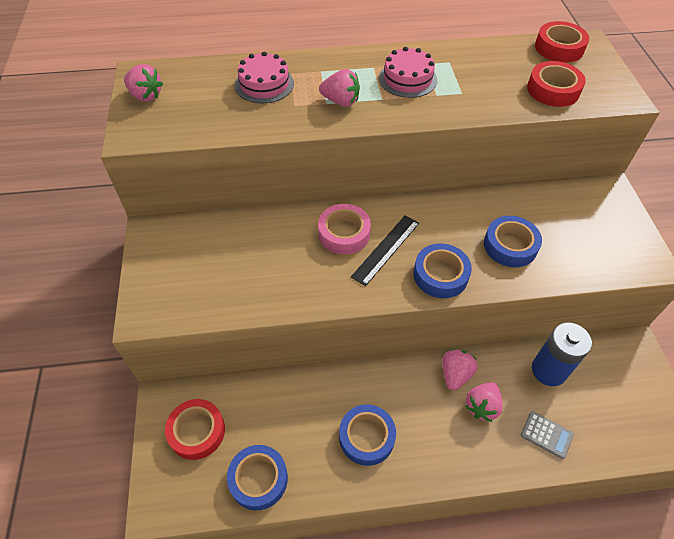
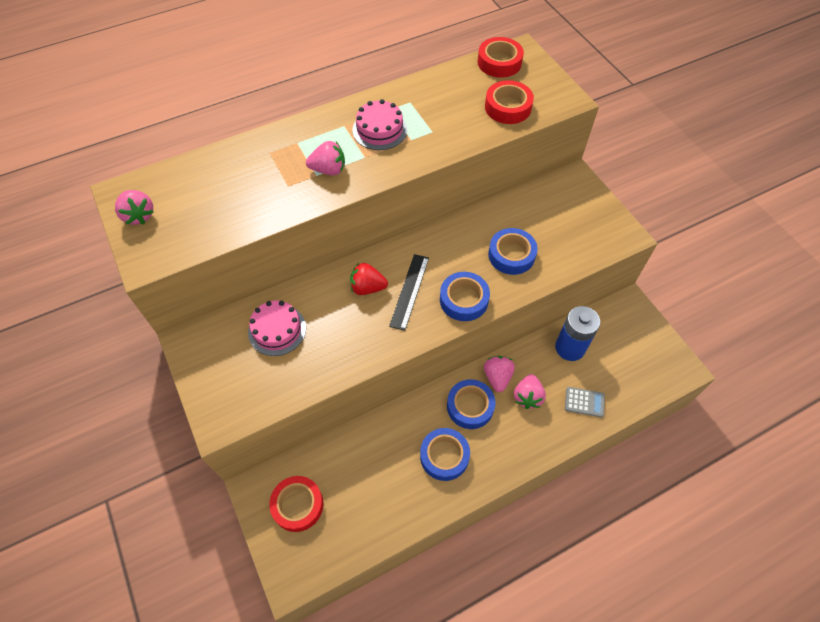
camera: 20 degrees left, 5 degrees up
pink strawberry [124,64,163,102] -> pink strawberry turned 45 degrees clockwise [115,190,154,225]
blue tape [227,445,288,510] -> blue tape moved to [447,379,496,429]
pink cake [235,51,294,103] -> pink cake moved to [248,301,306,356]
pink tape [318,204,371,254] -> red strawberry [350,263,388,295]

